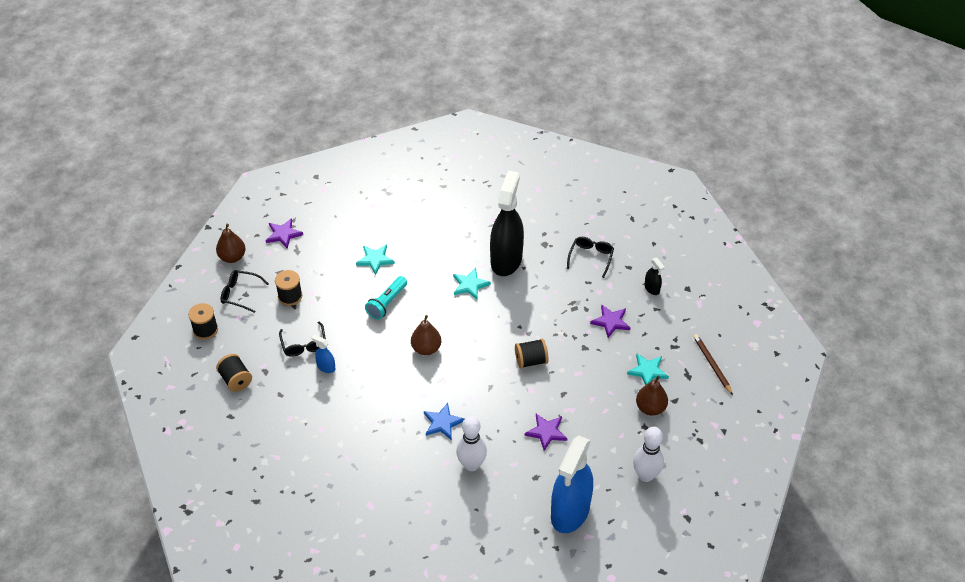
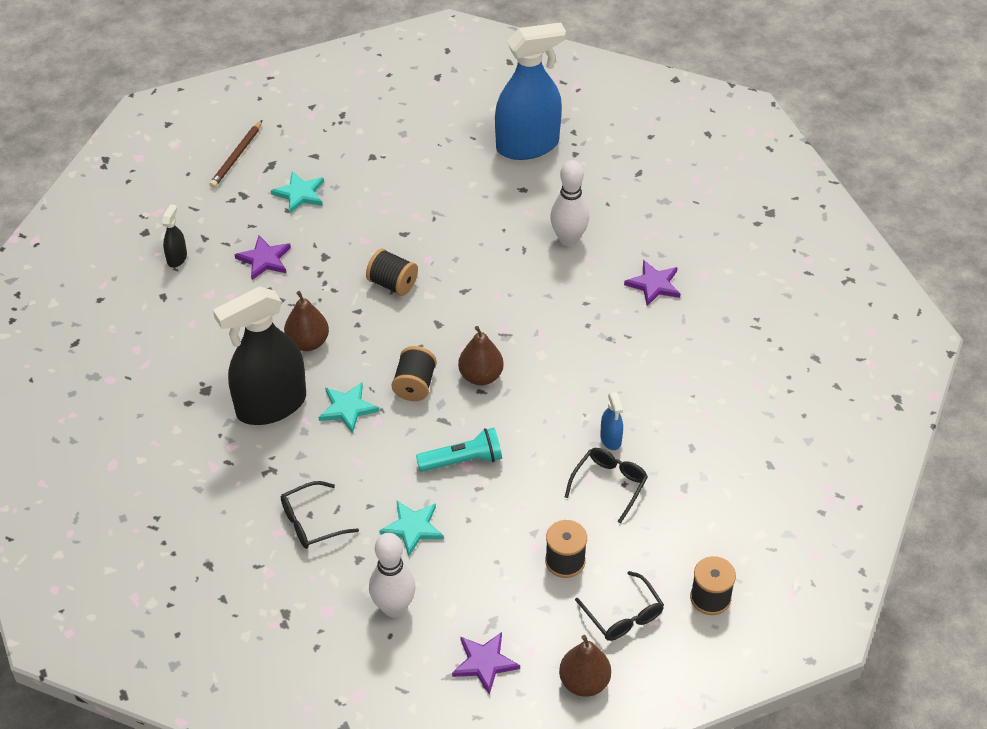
camera: 135 degrees left, 0 degrees up
black spool [216,354,252,392] -> black spool moved to [392,346,437,401]
blue star [424,403,465,440] -> none
purple star [525,414,568,451] -> purple star moved to [624,260,680,306]
black glasses [567,237,614,278] -> black glasses moved to [281,481,359,549]
white bowling pin [633,427,664,482] -> white bowling pin moved to [369,533,416,617]
brown pear [636,376,668,416] -> brown pear moved to [284,291,329,351]

